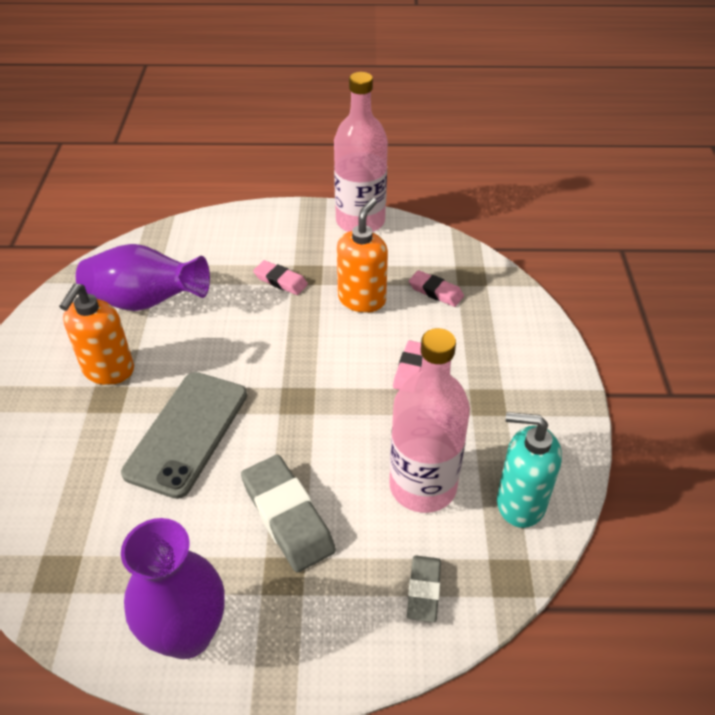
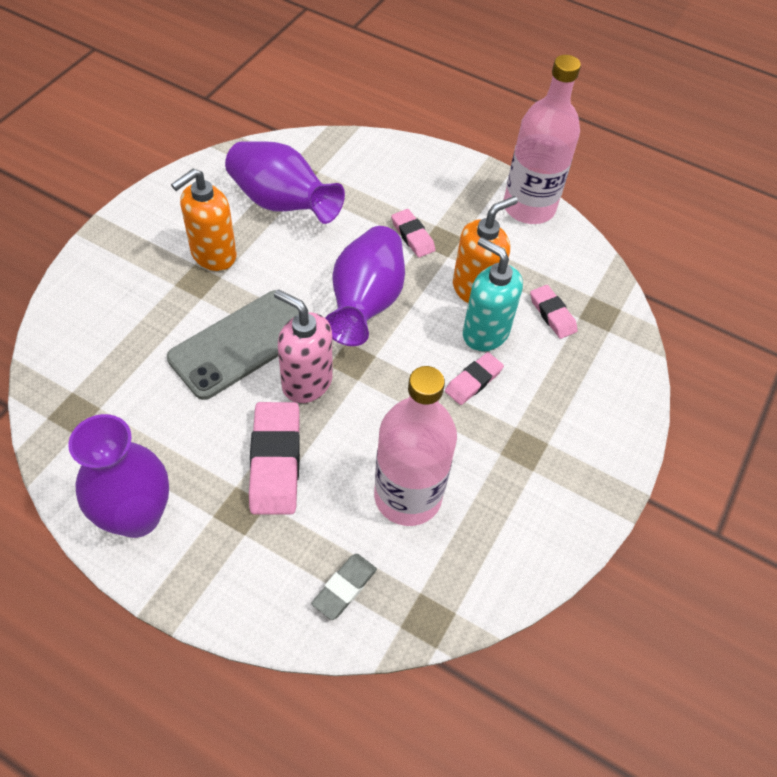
camera: 25 degrees right, 10 degrees up
grey eraser [241,455,336,572] -> pink eraser [249,402,300,515]
turquoise soap dispenser [497,412,562,528] -> turquoise soap dispenser moved to [463,237,523,351]
none -> pink soap dispenser [274,289,333,403]
none -> purple vase [325,226,405,346]

